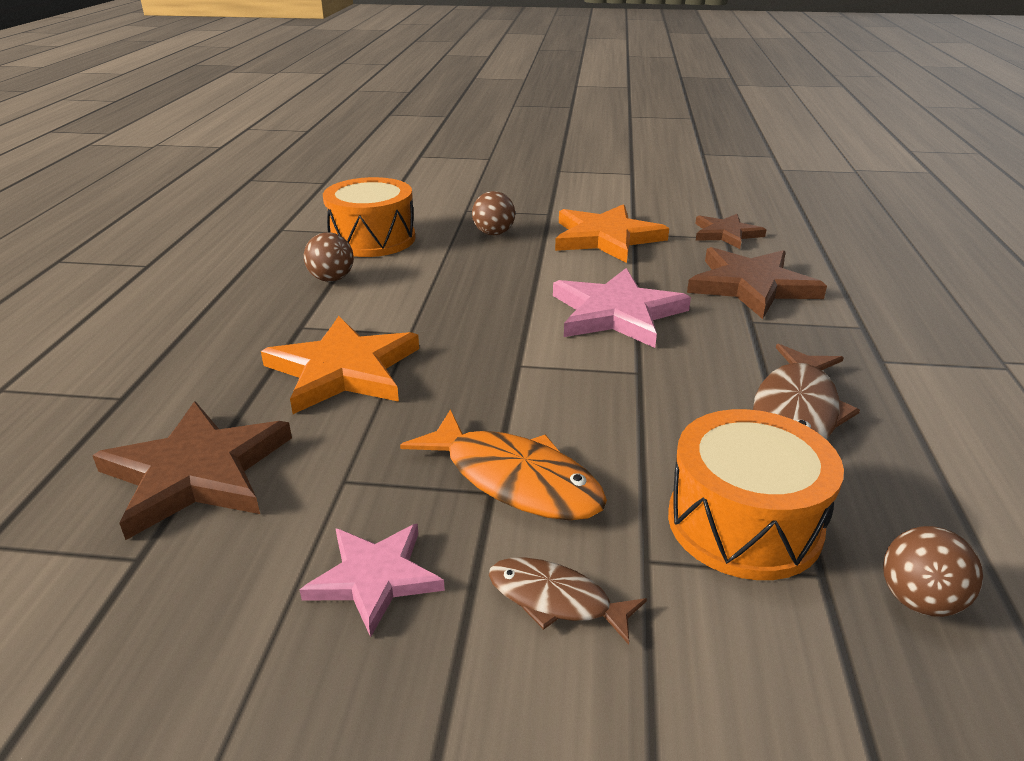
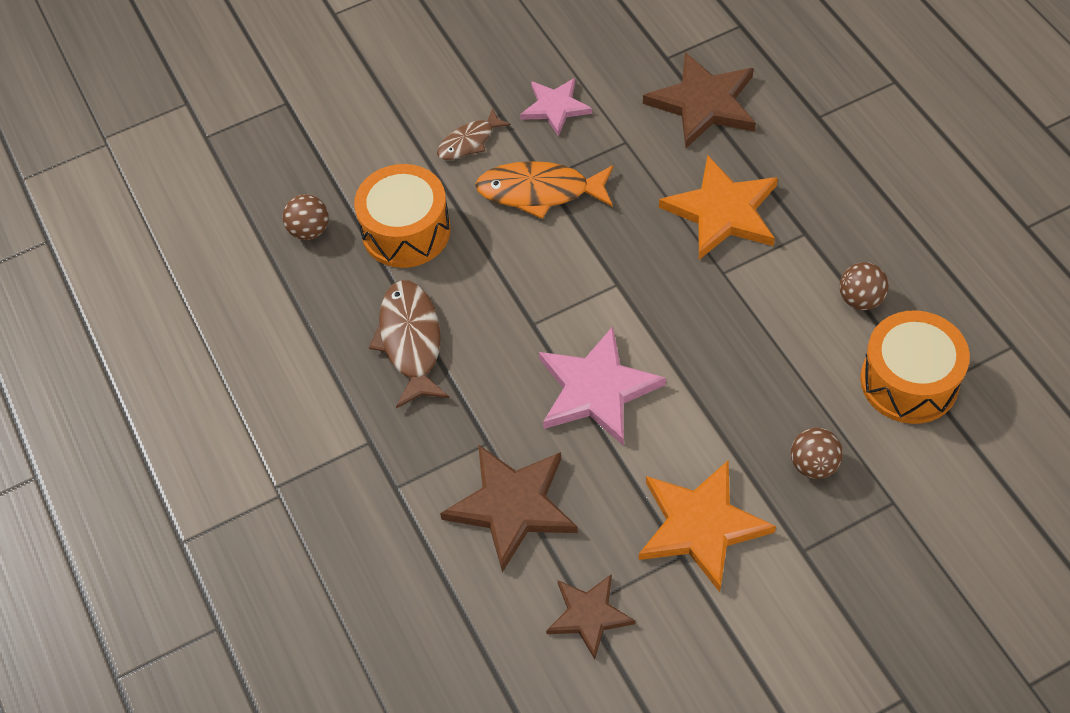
camera: 150 degrees right, 25 degrees up
brown fish [489,557,647,645] -> brown fish turned 150 degrees clockwise [437,108,511,160]

